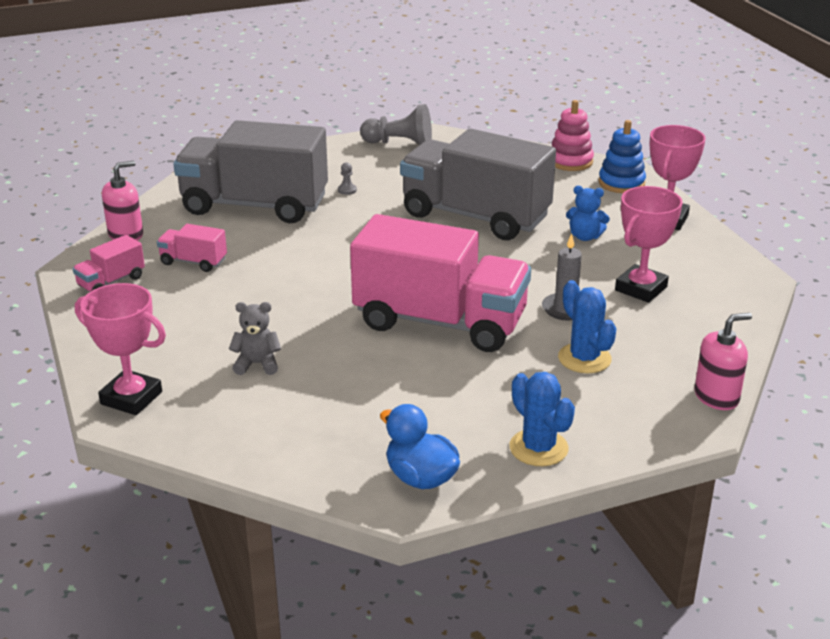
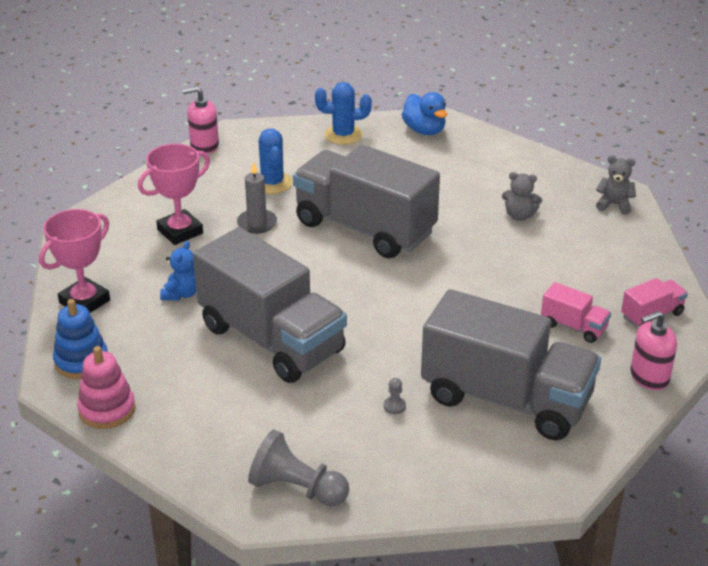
camera: 165 degrees left, 5 degrees up
pink trophy [75,283,166,415] -> grey teddy bear [596,155,636,215]
pink truck [350,214,531,352] -> grey truck [293,145,440,258]
blue cactus [509,372,575,466] -> blue cactus turned 75 degrees counterclockwise [315,82,372,145]
blue teddy bear [566,186,610,241] -> blue teddy bear turned 75 degrees clockwise [160,241,196,301]

